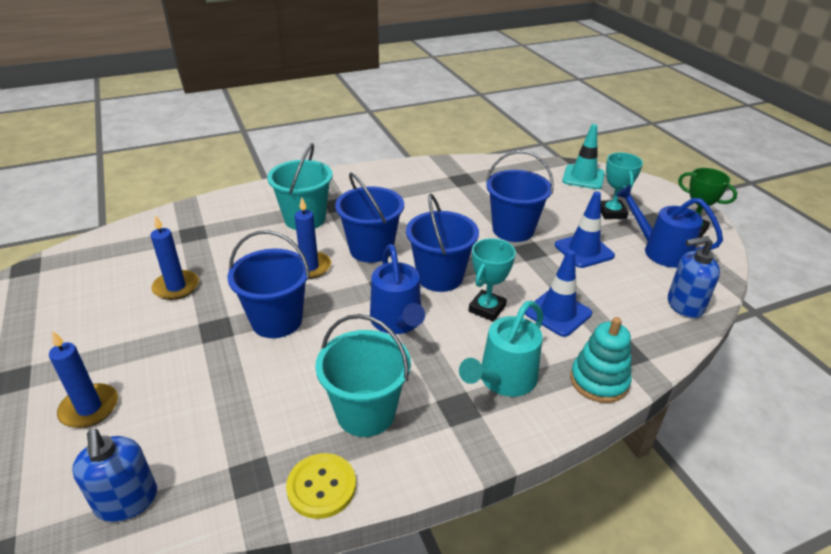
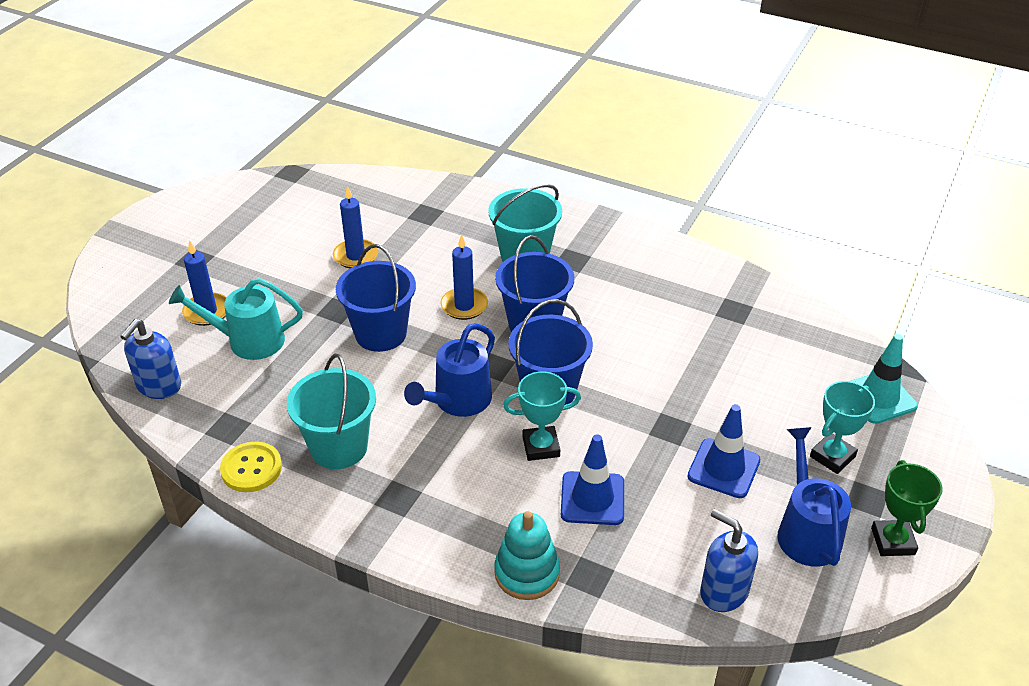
camera: 50 degrees right, 5 degrees up
turquoise watering can [459,301,544,397] -> turquoise watering can moved to [169,278,303,360]
blue bucket [486,151,554,242] -> none

